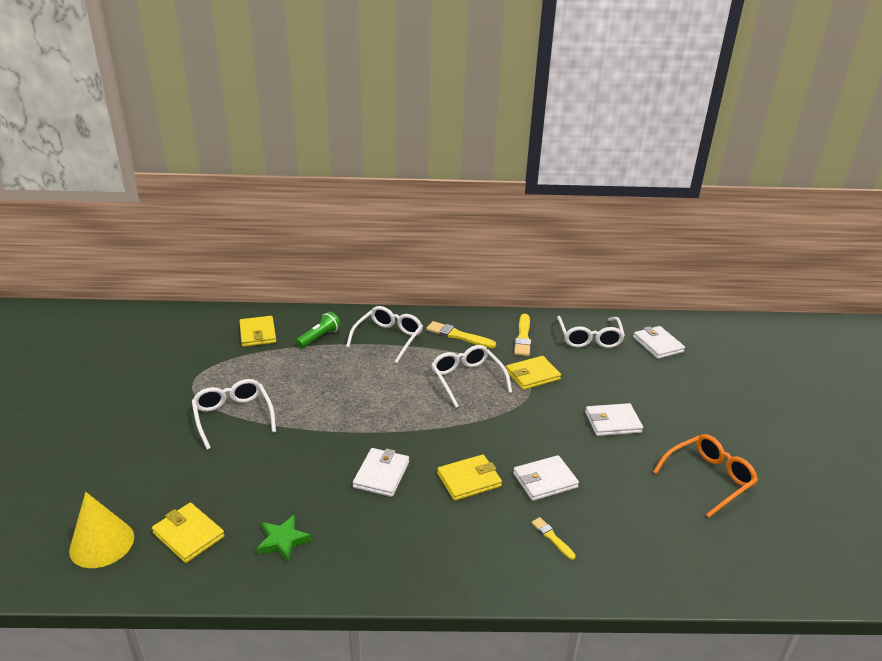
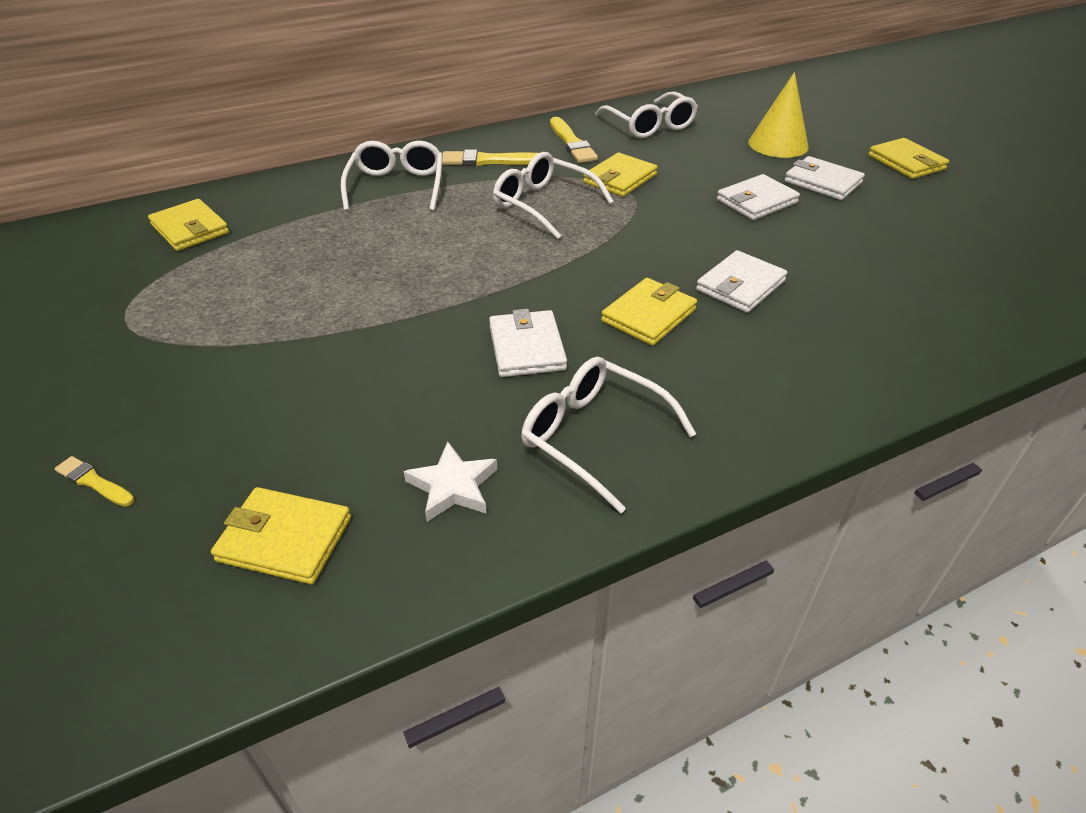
camera: 25 degrees left, 10 degrees up
yellow cone [69,492,134,568] -> yellow cone moved to [748,72,809,158]
white glasses [192,379,276,450] -> white glasses moved to [521,357,696,513]
green star [256,515,312,562] -> white star [404,442,497,522]
green flashlight [296,312,341,348] -> none
yellow brush [531,517,576,560] -> yellow brush moved to [54,456,135,507]
white wallet [633,326,685,359] -> white wallet moved to [784,156,865,200]
orange glasses [653,434,758,517] -> none
none -> yellow wallet [868,138,949,179]

